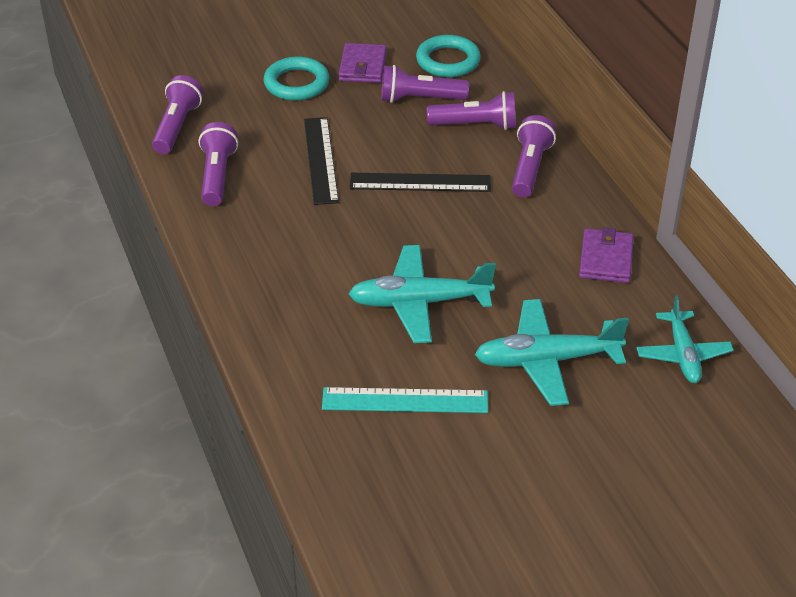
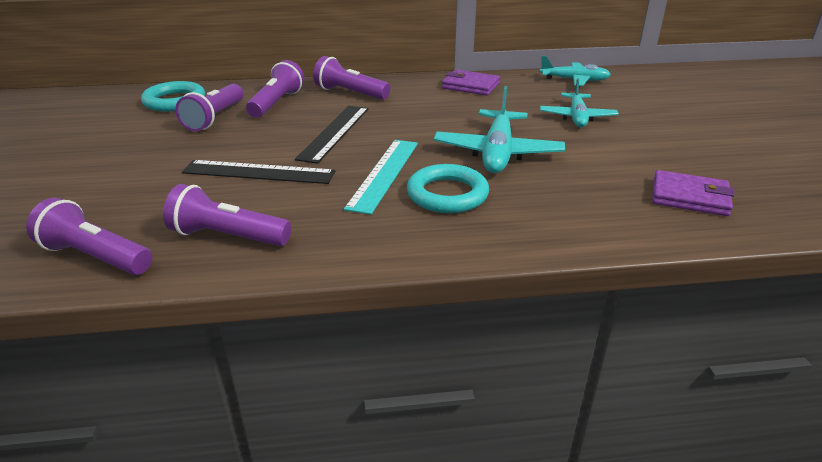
camera: 75 degrees left, 10 degrees down
turquoise ring [263,57,329,100] -> turquoise ring moved to [407,164,489,213]
turquoise ruler [322,387,488,413] -> turquoise ruler moved to [344,140,418,215]
purple wallet [339,43,387,83] -> purple wallet moved to [653,170,735,216]
turquoise plane [475,299,629,406] -> turquoise plane [540,78,619,127], size x0.66

